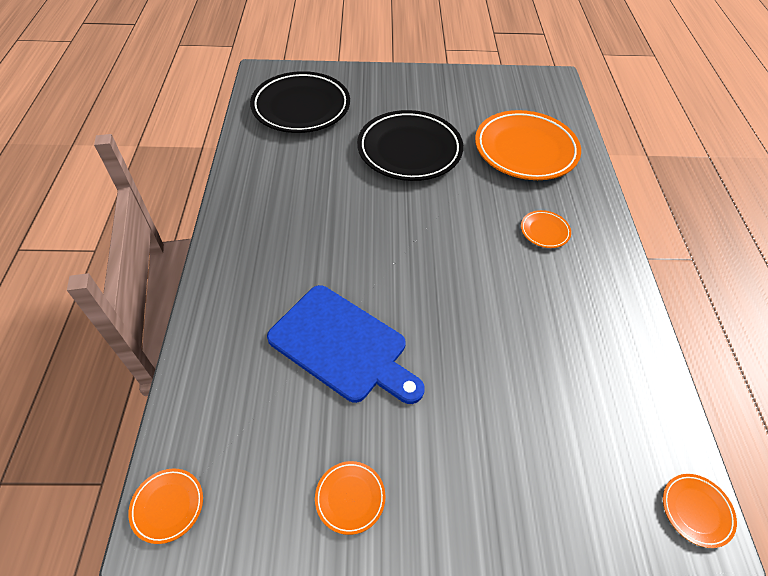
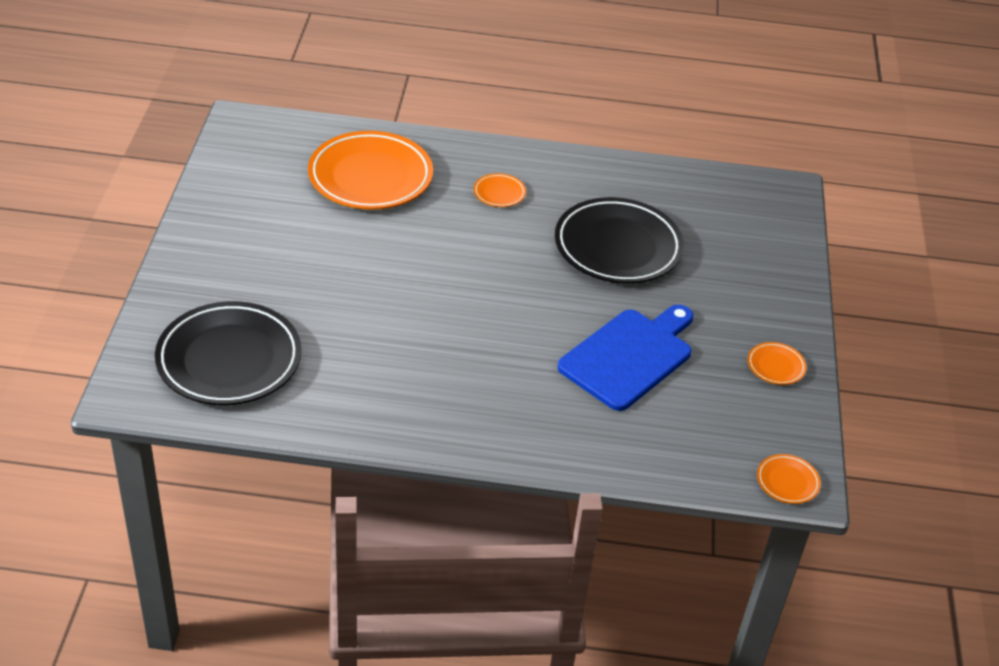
camera: 85 degrees left, 10 degrees down
black plate [357,110,463,181] -> black plate moved to [555,197,684,283]
orange plate [663,474,737,548] -> none

